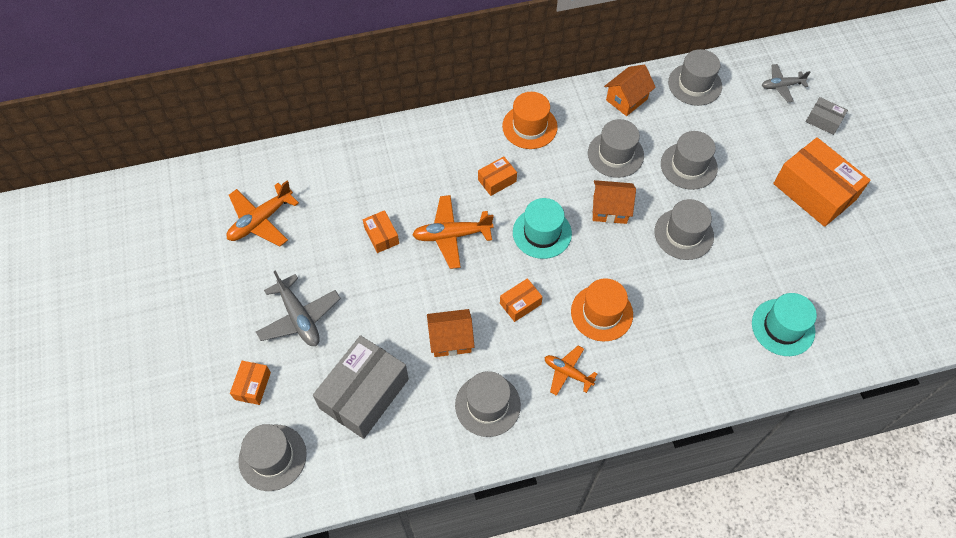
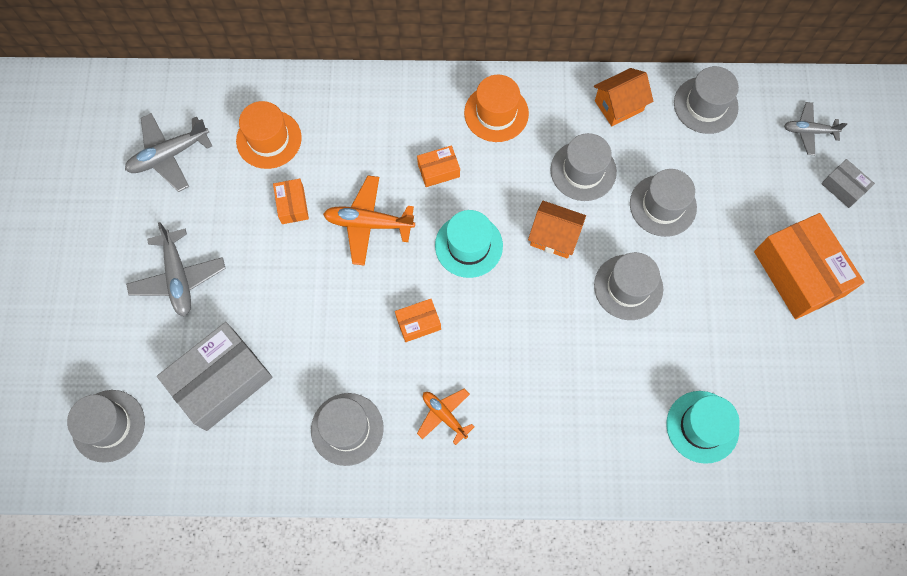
camera: 15 degrees right, 10 degrees up
orange plane [227,181,299,247] -> grey plane [125,113,212,192]
orange box [230,361,271,405] -> none
orange house [427,309,475,357] -> none
orange hat [571,278,633,342] -> orange hat moved to [236,101,302,169]

